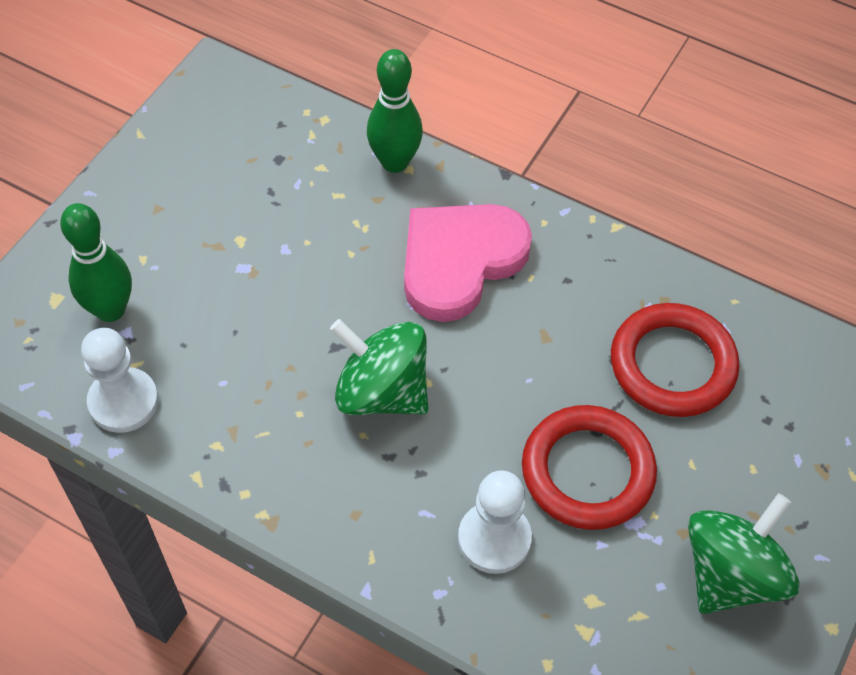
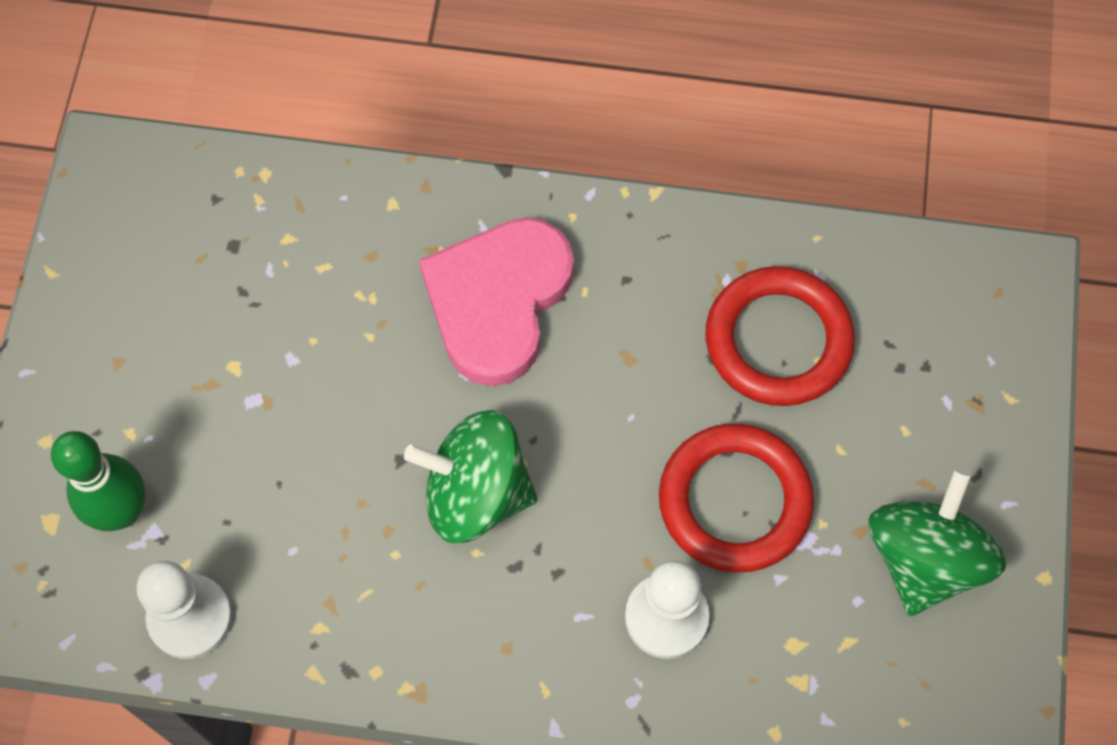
camera: 20 degrees left, 10 degrees up
green bowling pin [367,49,423,173] -> none

